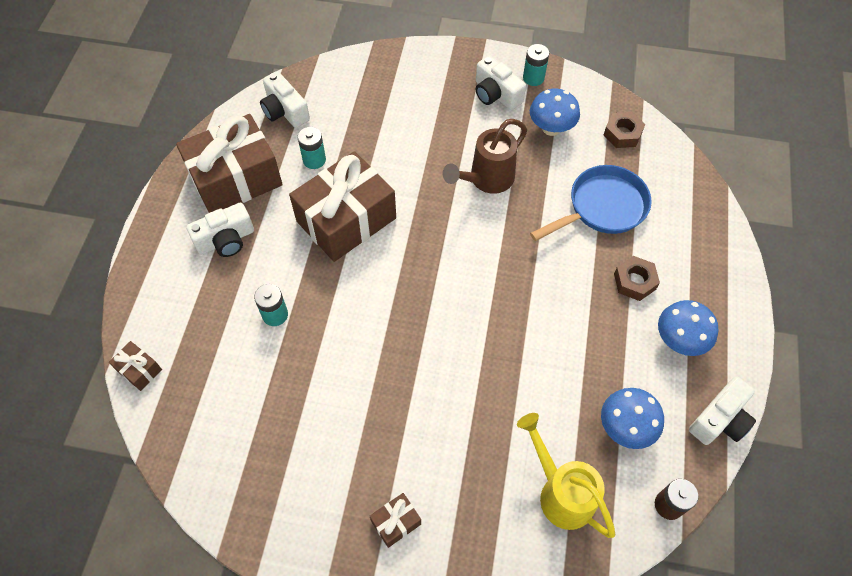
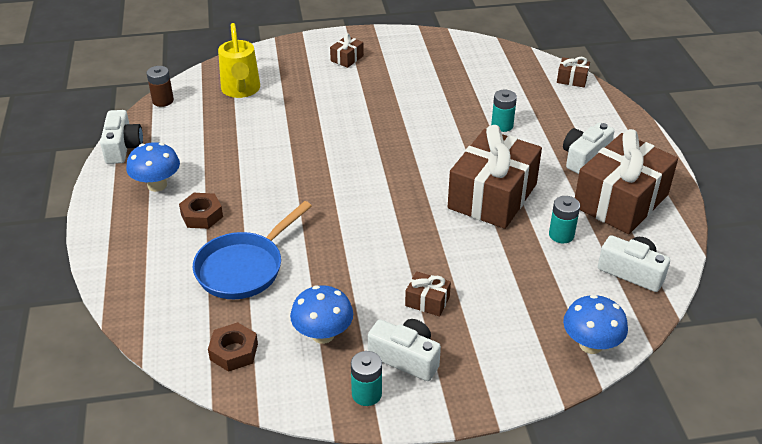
camera: 160 degrees right, 20 degrees down
brown watering can [443,119,527,194] -> none
yellow watering can [517,413,615,538] -> yellow watering can turned 45 degrees clockwise [218,23,260,98]
blue mushroom [601,388,664,449] -> blue mushroom moved to [563,295,628,354]
white camera [689,376,756,445] -> white camera turned 150 degrees clockwise [100,110,143,164]
none -> brown gift [405,271,451,316]

